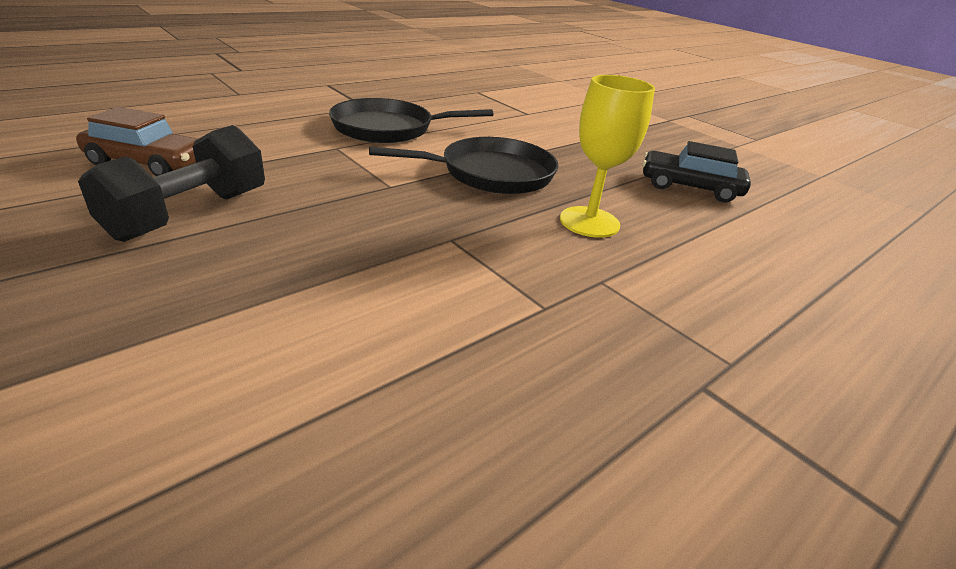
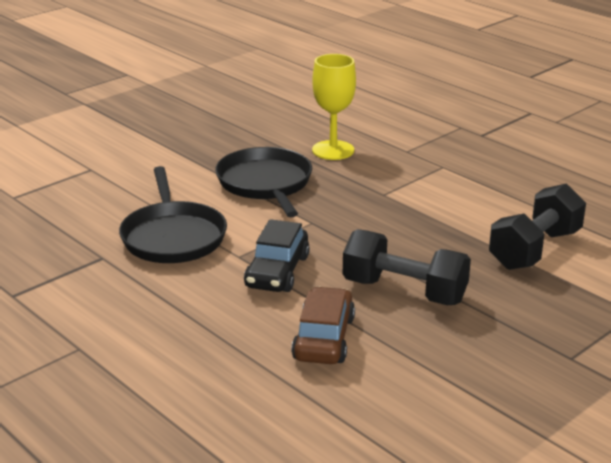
camera: 90 degrees left, 5 degrees down
black car [642,141,751,202] -> black car moved to [244,219,310,292]
none -> black dumbbell [489,183,586,270]

